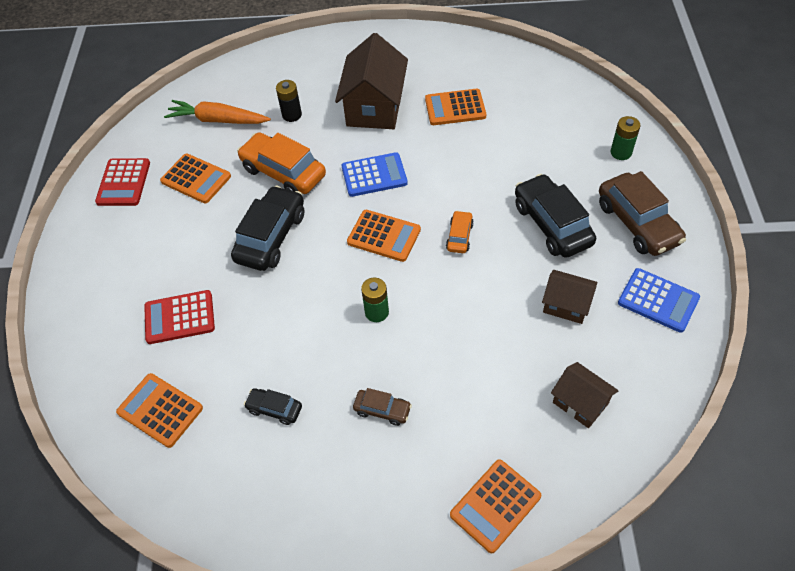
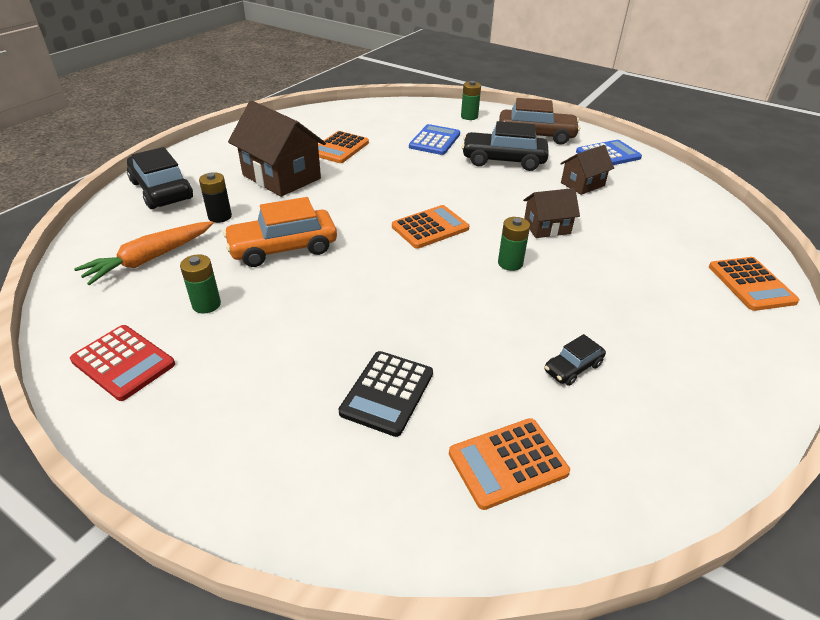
camera: 60 degrees left, 15 degrees down
red calculator [144,290,215,344] -> black calculator [339,351,433,437]
orange calculator [160,154,231,203] -> green battery [180,254,221,314]
black car [231,186,304,271] -> black car moved to [127,147,193,209]
blue calculator [342,152,408,197] -> blue calculator moved to [409,124,460,155]
brown car [353,388,412,426] -> none
orange car [446,210,474,253] -> none
brown house [551,362,619,428] -> brown house moved to [523,188,580,238]

